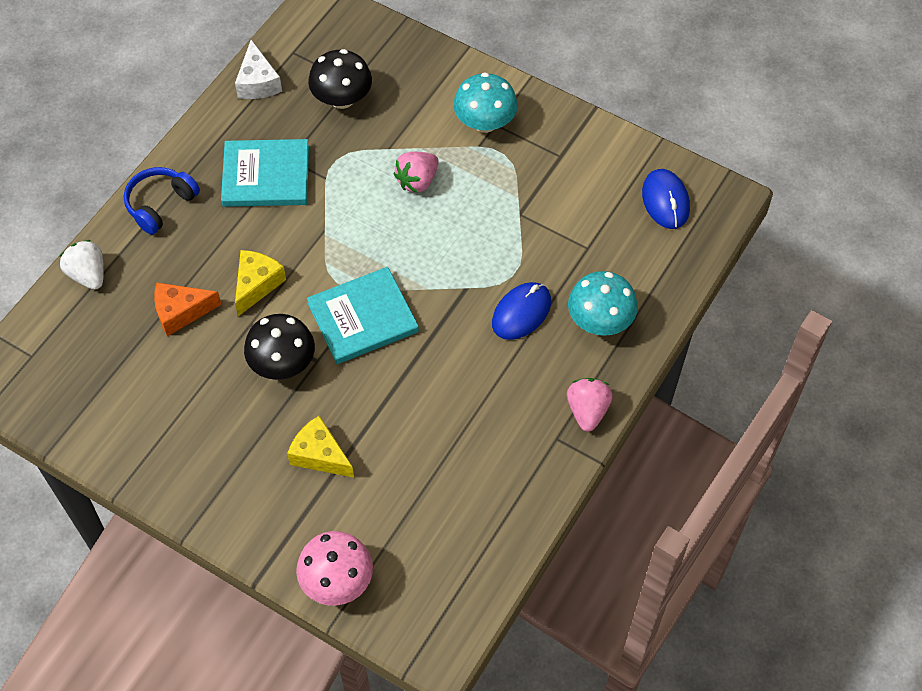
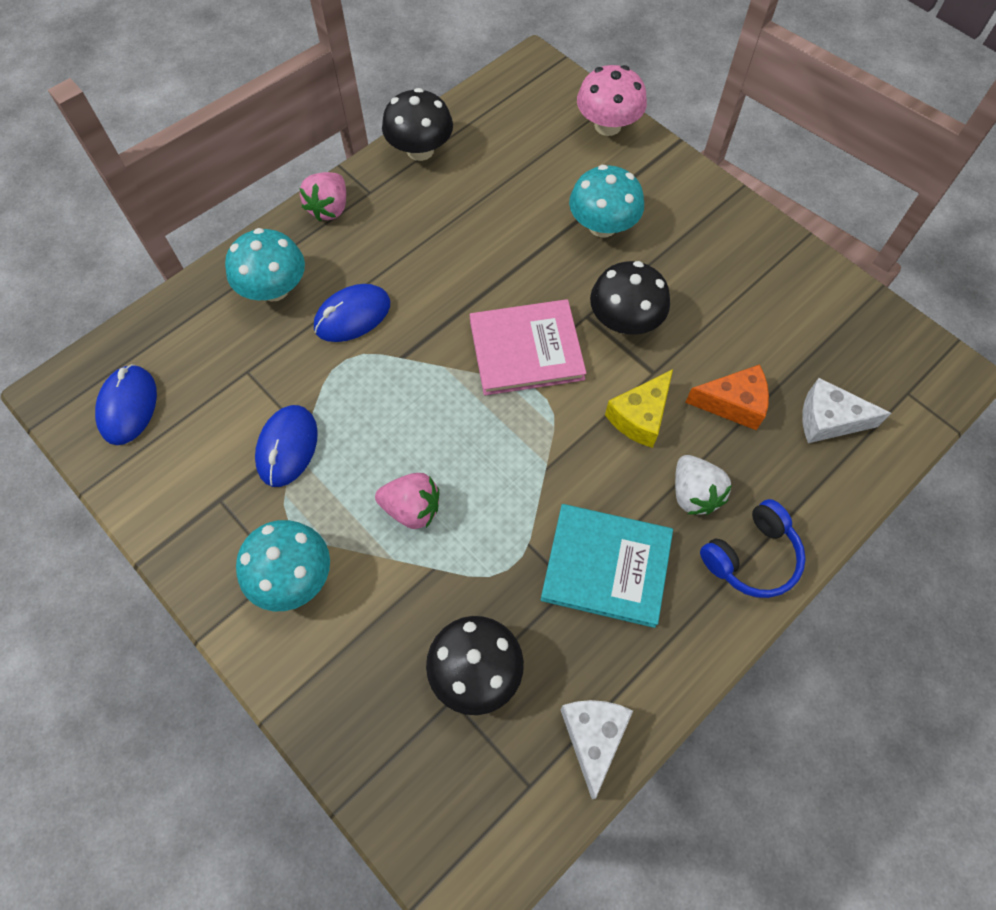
camera: 165 degrees left, 5 degrees up
white strawberry [59,240,104,290] -> white strawberry moved to [675,455,732,515]
yellow cheese [287,416,354,478] -> turquoise mushroom [569,165,644,238]
turquoise book [307,267,419,364] -> pink book [470,299,587,395]
pink strawberry [393,152,439,193] -> pink strawberry turned 45 degrees clockwise [375,473,439,529]
none -> blue mouse [255,405,318,487]
none -> black mushroom [382,88,453,161]
none -> white cheese [802,378,891,443]

